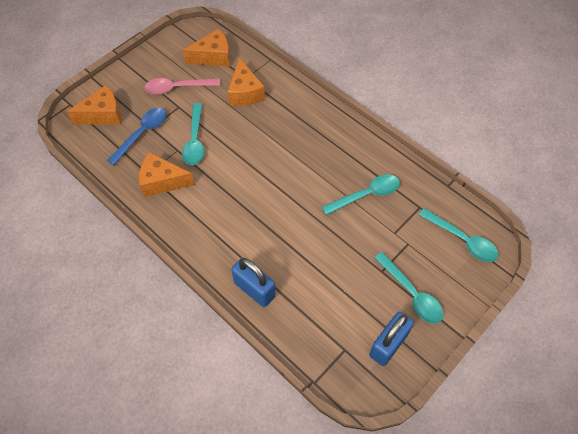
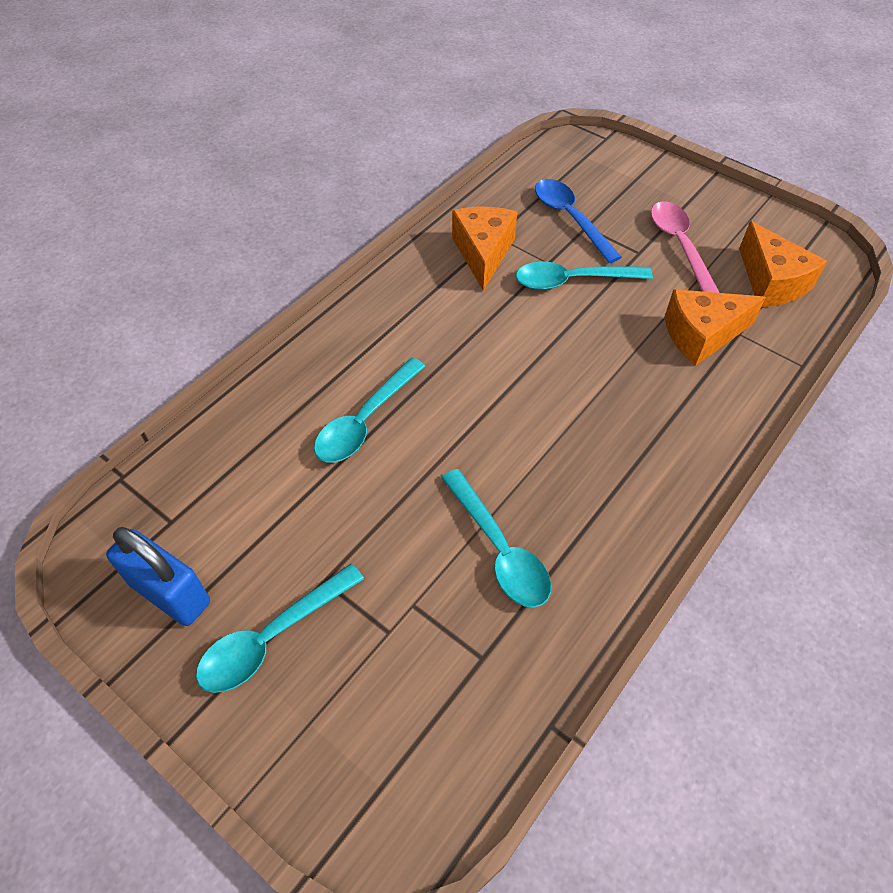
camera: 85 degrees right, 5 degrees down
orange cheese [67,85,121,125] -> none
blue spoon [107,108,167,165] -> blue spoon turned 150 degrees counterclockwise [535,179,621,263]
blue padlock [231,258,276,307] -> none
turquoise spoon [419,208,499,262] -> turquoise spoon moved to [314,358,425,463]

